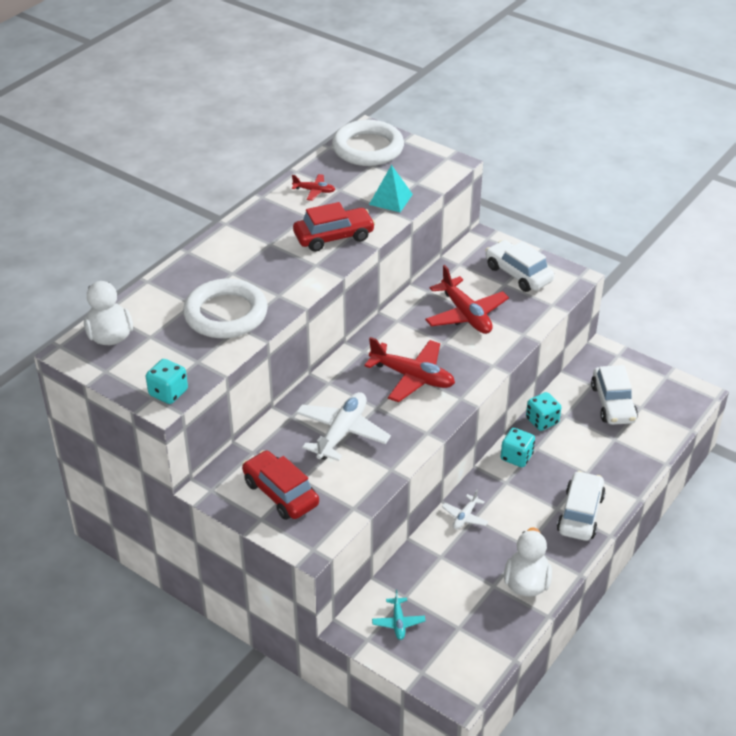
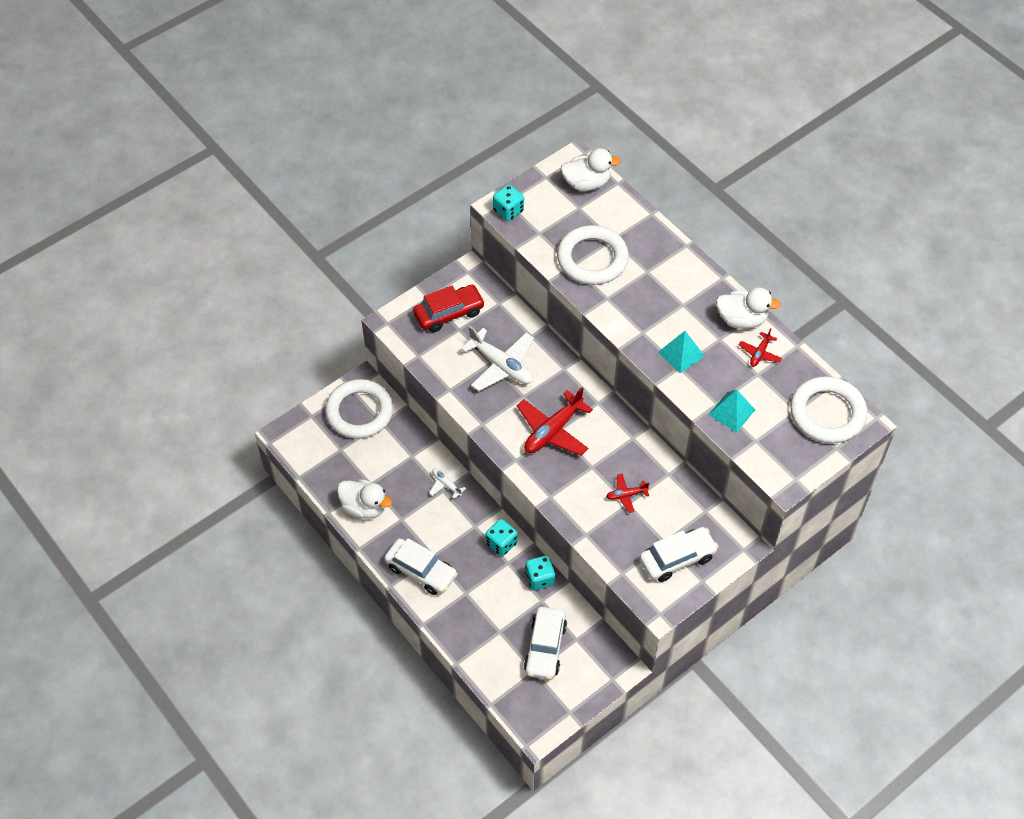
camera: 105 degrees right, 15 degrees up
red car [293,202,375,252] -> turquoise pyramid [658,331,704,373]
turquoise plane [372,590,425,640] -> white ring [325,379,393,439]
red plane [425,265,509,334] -> red plane [606,474,649,513], size x0.50
white car [591,365,638,425] -> white car turned 90 degrees counterclockwise [524,607,567,680]
none -> white duck [716,288,781,329]

